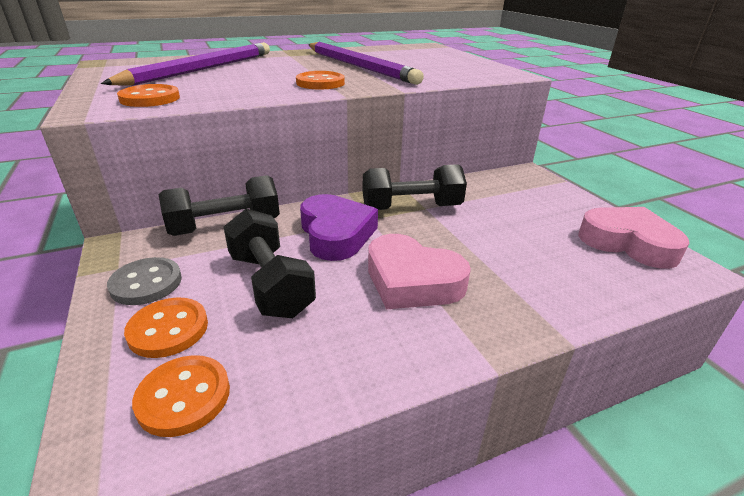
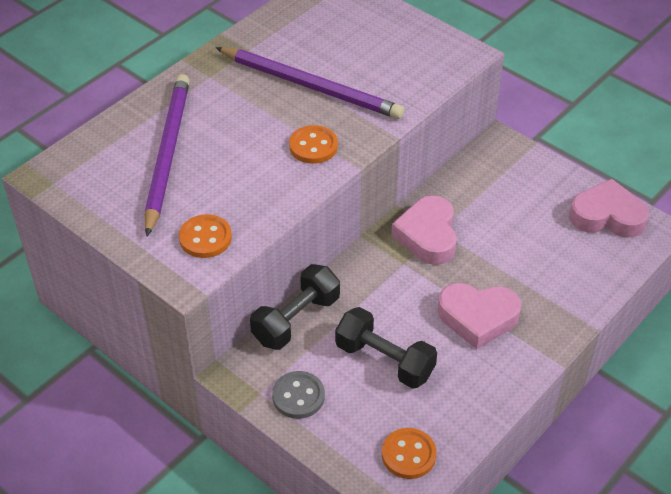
camera: 25 degrees left, 15 degrees up
orange button [124,297,208,358] -> none
purple heart [300,194,378,261] -> none
black dumbbell [363,164,467,210] -> pink heart [391,196,457,265]

